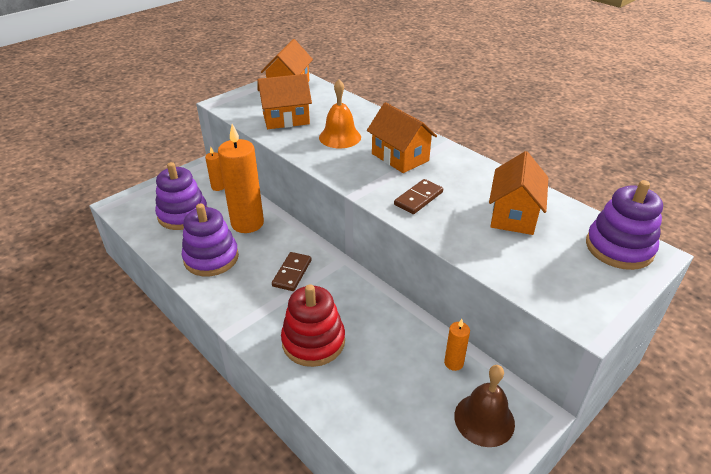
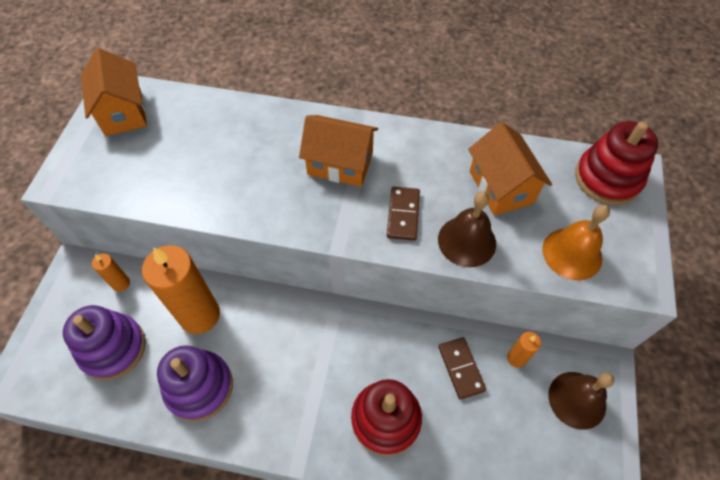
camera: 35 degrees left, 20 degrees up
orange house [258,74,312,129] -> none
brown domino [272,252,312,291] -> brown domino moved to [438,337,486,400]
orange bell [319,79,361,149] -> orange bell moved to [542,205,610,280]
purple stacking toy [586,180,663,270] -> red stacking toy [575,121,658,205]
none -> brown bell [438,191,496,267]

